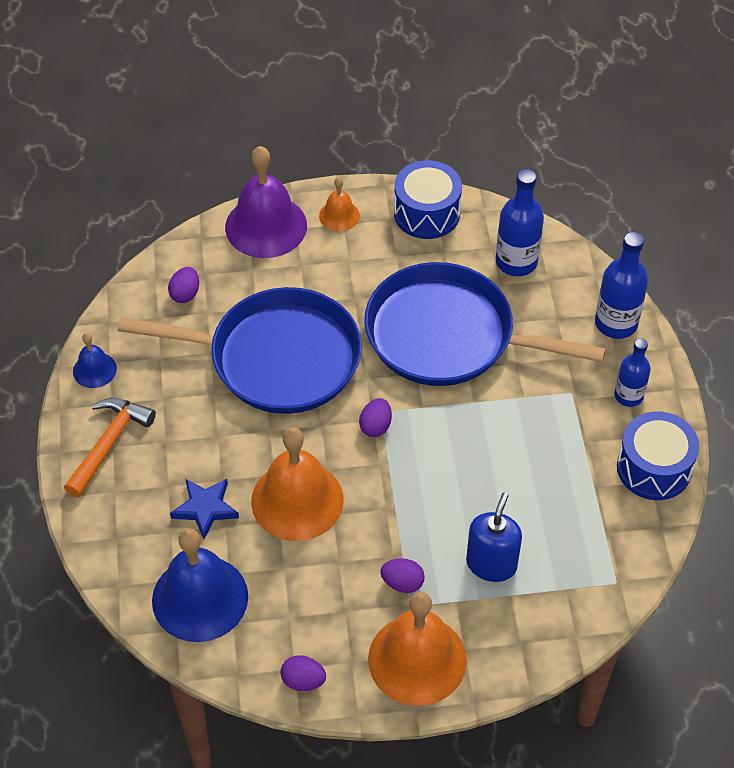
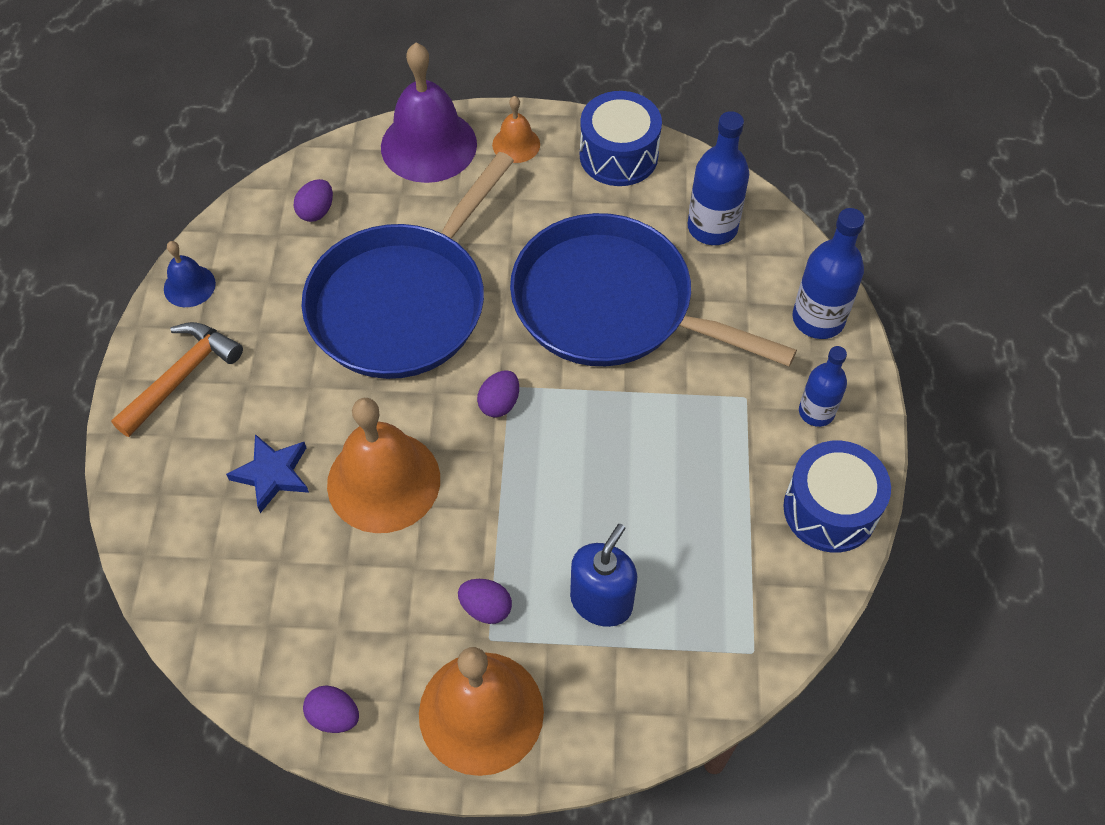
camera: 10 degrees right, 5 degrees up
blue pan [118,287,362,414] -> blue pan turned 105 degrees clockwise [302,152,514,379]
blue bell [152,528,248,642] -> none

